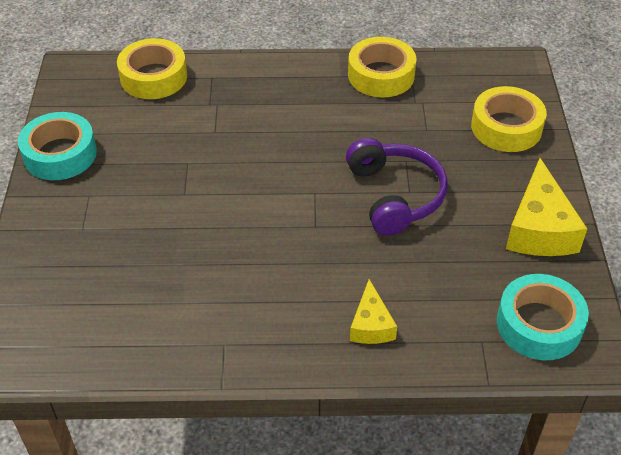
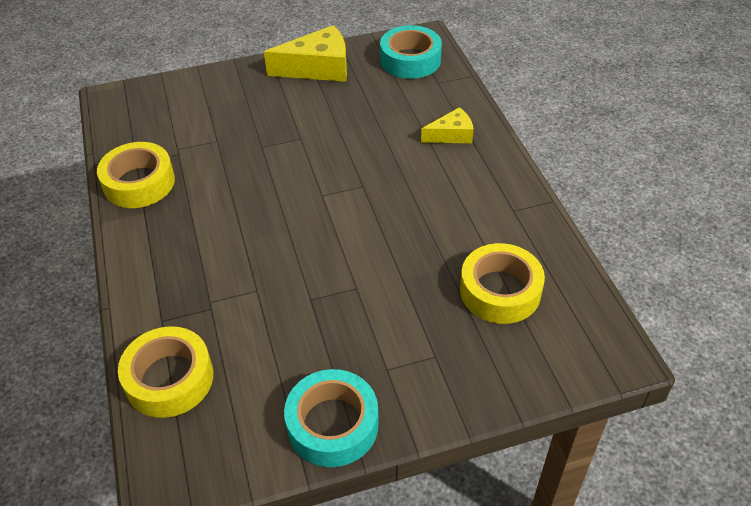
camera: 105 degrees left, 0 degrees up
purple headphones [346,138,448,236] -> none
yellow tape [471,86,547,152] -> yellow tape moved to [460,243,545,324]

